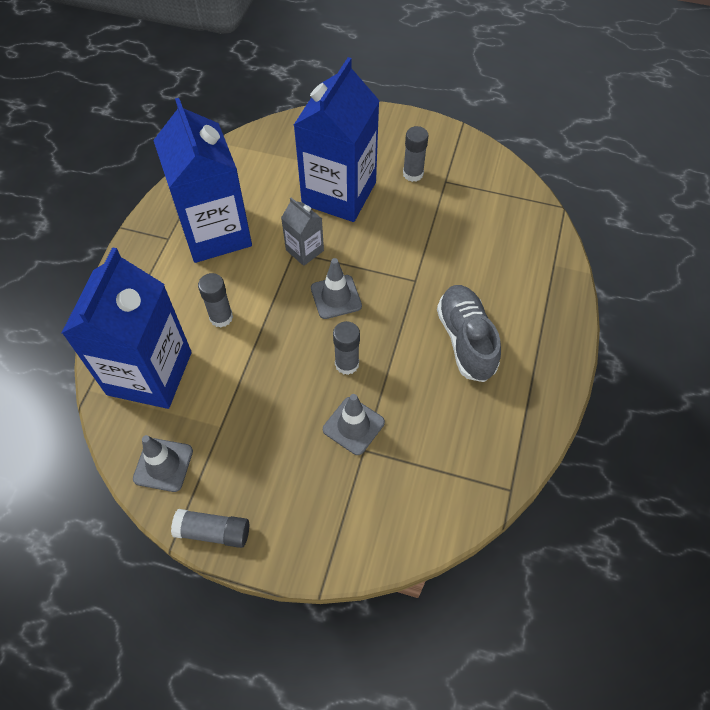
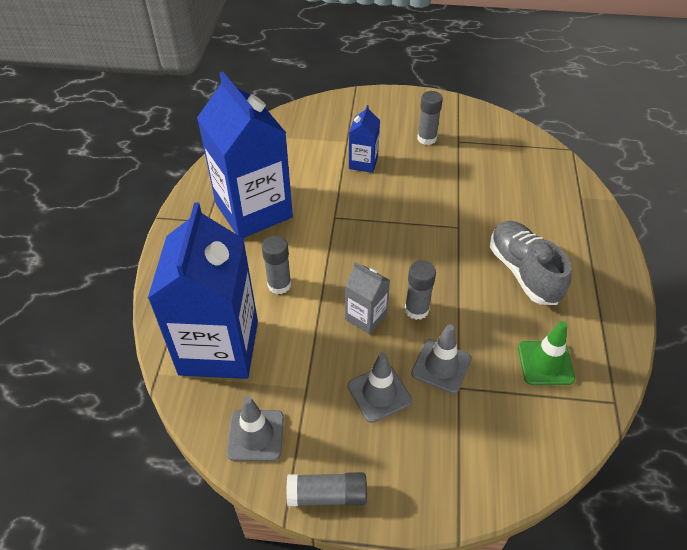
camera: 10 degrees left, 10 degrees down
grey carton [281,198,324,266] -> grey carton moved to [345,262,390,334]
blue carton [294,57,380,222] -> blue carton [349,105,380,173], size x0.46
grey traffic cone [311,258,362,319] -> grey traffic cone moved to [348,353,412,423]
none -> green traffic cone [518,321,575,385]

